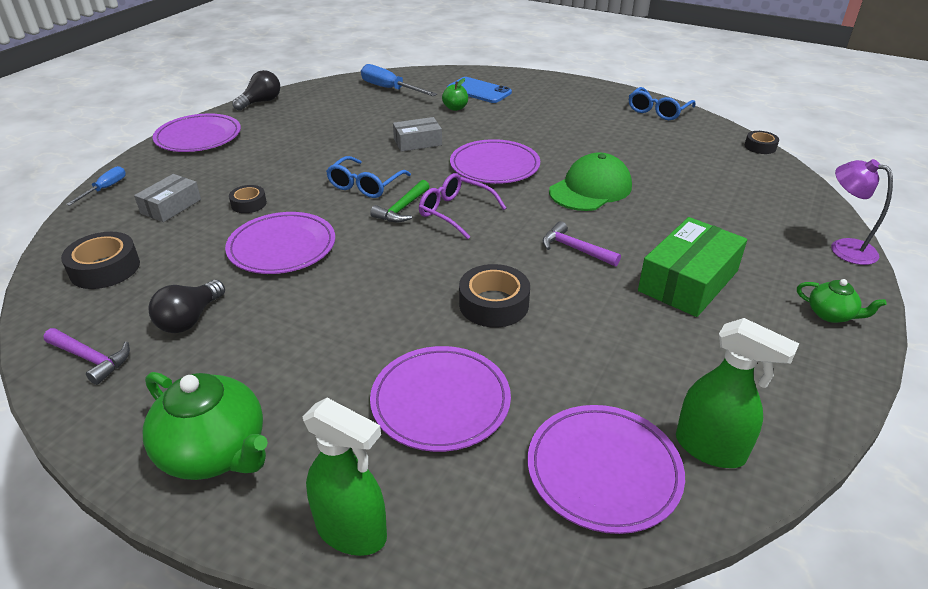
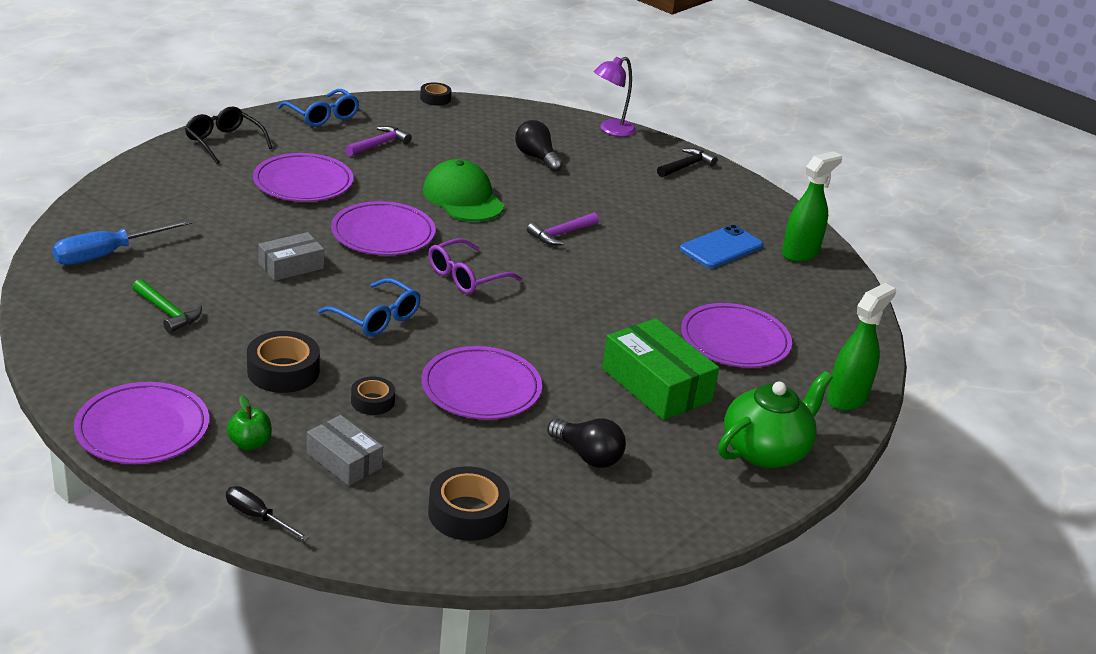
camera: 80 degrees left, 5 degrees down
purple hammer [44,328,130,385] -> purple hammer moved to [345,126,412,156]
blue screwdriver [66,166,126,206] -> black screwdriver [226,486,309,541]
black light bulb [232,70,280,111] -> black light bulb moved to [515,120,563,172]
green hammer [370,180,430,223] -> green hammer moved to [132,279,202,333]
grey box [393,117,442,152] -> grey box turned 60 degrees clockwise [258,232,324,281]
green apple [442,78,468,111] -> green apple moved to [227,395,272,450]
blue phone [447,77,512,103] -> blue phone moved to [680,225,763,268]
black tape [459,264,530,328] -> black tape moved to [247,331,320,393]
purple plate [528,405,685,534] -> purple plate moved to [253,153,354,202]
green box [638,217,747,317] -> green box moved to [602,318,719,420]
green teapot [797,279,887,323] -> black hammer [657,148,717,177]
none -> black glasses [185,107,272,164]

